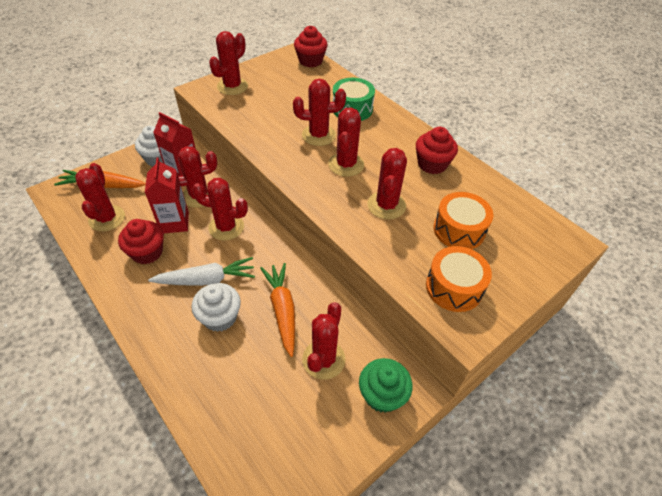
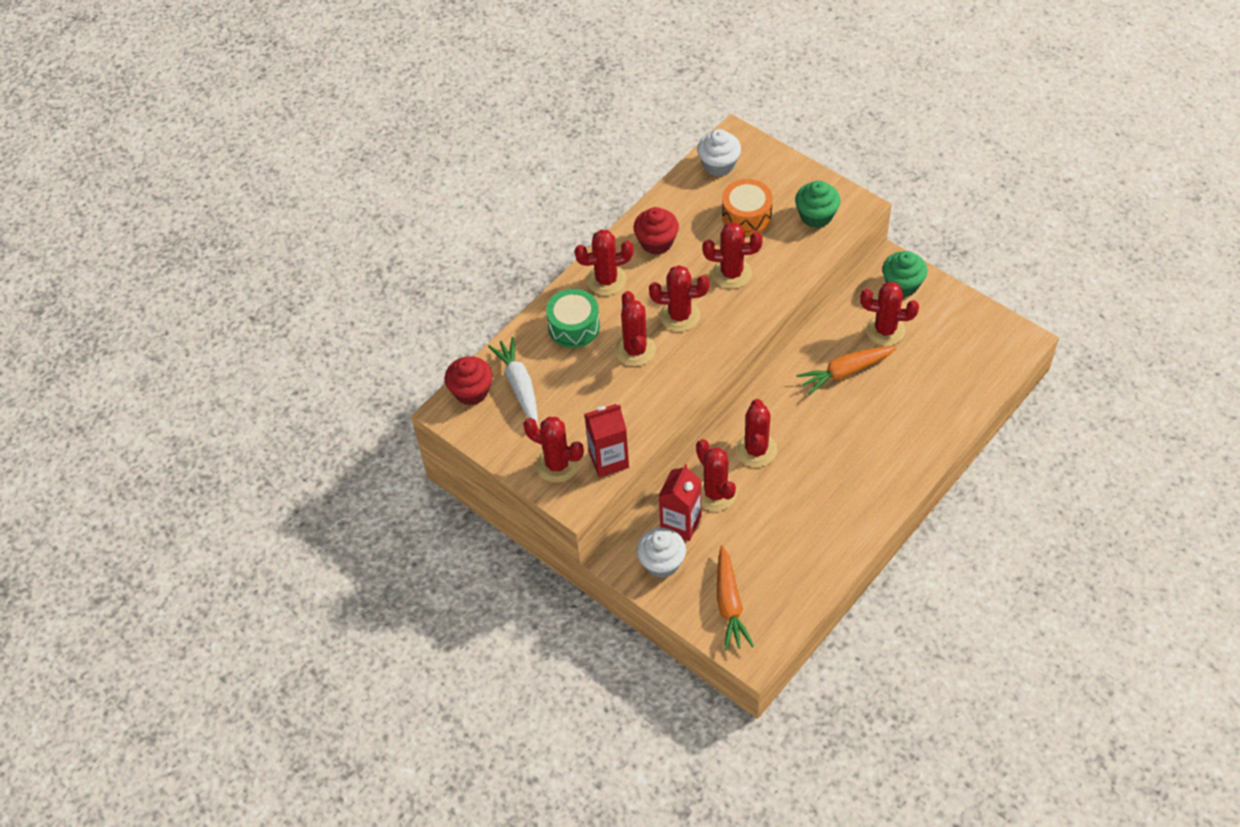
camera: 95 degrees left, 5 degrees up
red cactus [75,163,125,231] -> red cactus moved to [574,230,634,296]
red cupcake [118,219,164,264] -> none
red carton [145,158,189,233] -> red carton moved to [584,404,629,477]
white carrot [148,257,255,286] -> white carrot moved to [488,337,538,425]
white cupcake [191,283,241,332] -> white cupcake moved to [697,129,741,176]
orange drum [426,246,492,312] -> green cupcake [795,180,840,228]

